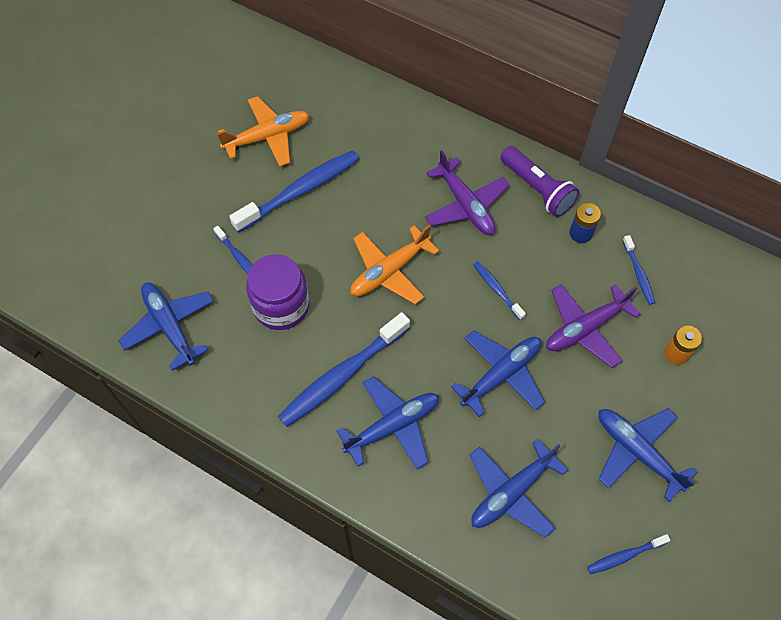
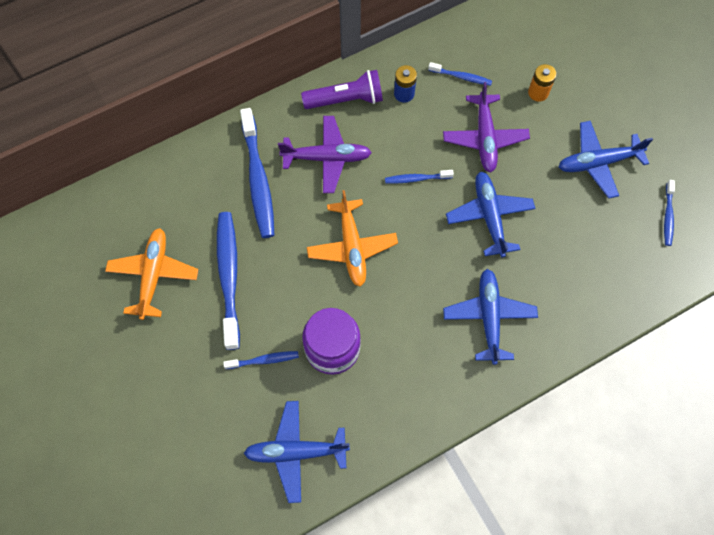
camera: 60 degrees left, 5 degrees up
blue toothbrush [278,312,410,427] -> blue toothbrush moved to [240,108,274,238]
blue plane [470,438,568,538] -> none

